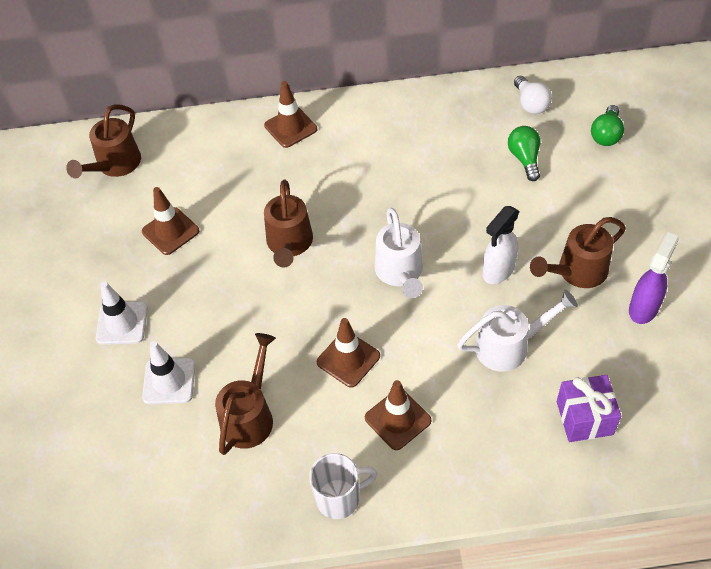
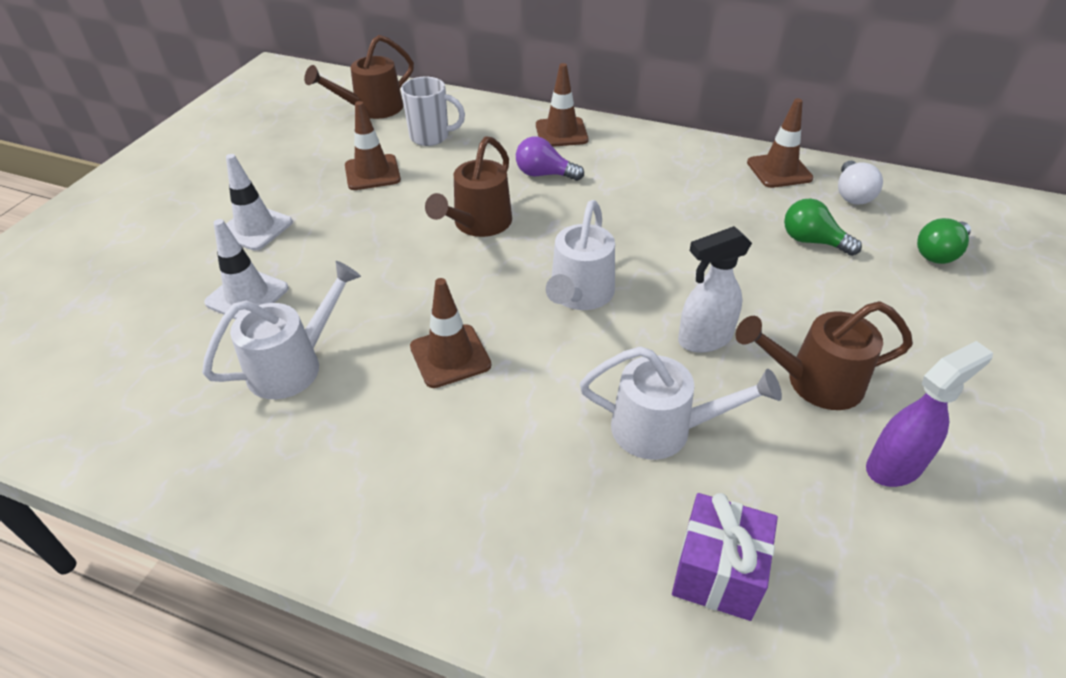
camera: 25 degrees right, 10 degrees down
brown watering can [215,333,276,455] -> white watering can [202,261,361,399]
white mug [309,453,378,519] -> white mug moved to [401,77,465,146]
brown traffic cone [365,380,431,450] -> brown traffic cone moved to [747,98,813,188]
green light bulb [508,126,540,181] -> green light bulb turned 75 degrees counterclockwise [784,198,862,256]
none -> purple light bulb [516,136,584,181]

